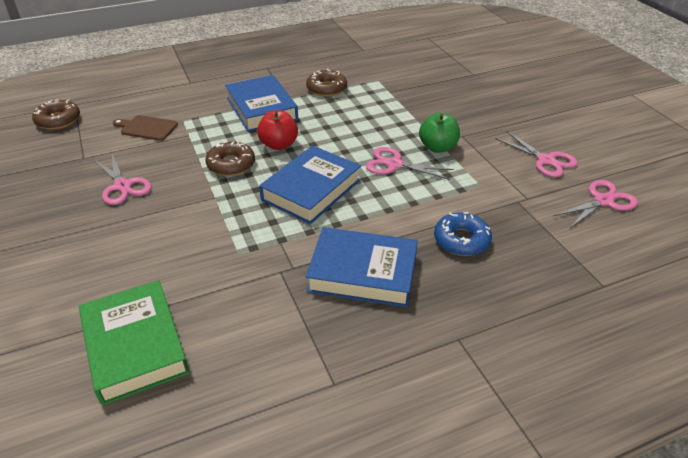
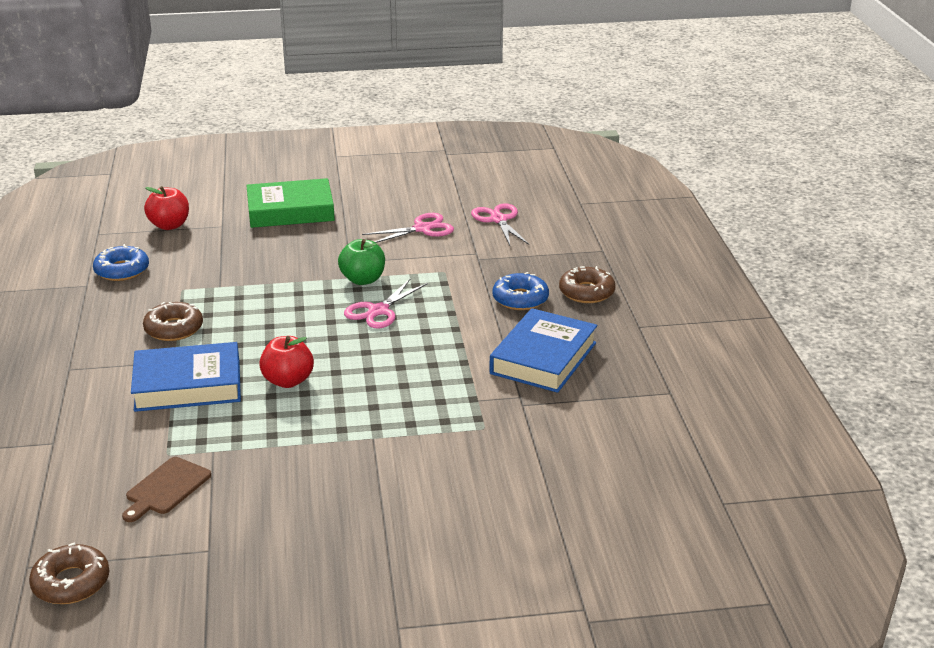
camera: 75 degrees left, 10 degrees down
green book [79,280,190,405] -> green book moved to [246,178,335,228]
pink scissors [94,154,152,205] -> none
brown donut [205,141,255,176] -> brown donut moved to [559,266,615,303]
blue book [259,146,361,224] -> none
none -> blue donut [93,244,149,281]
none -> red apple [144,186,189,230]

